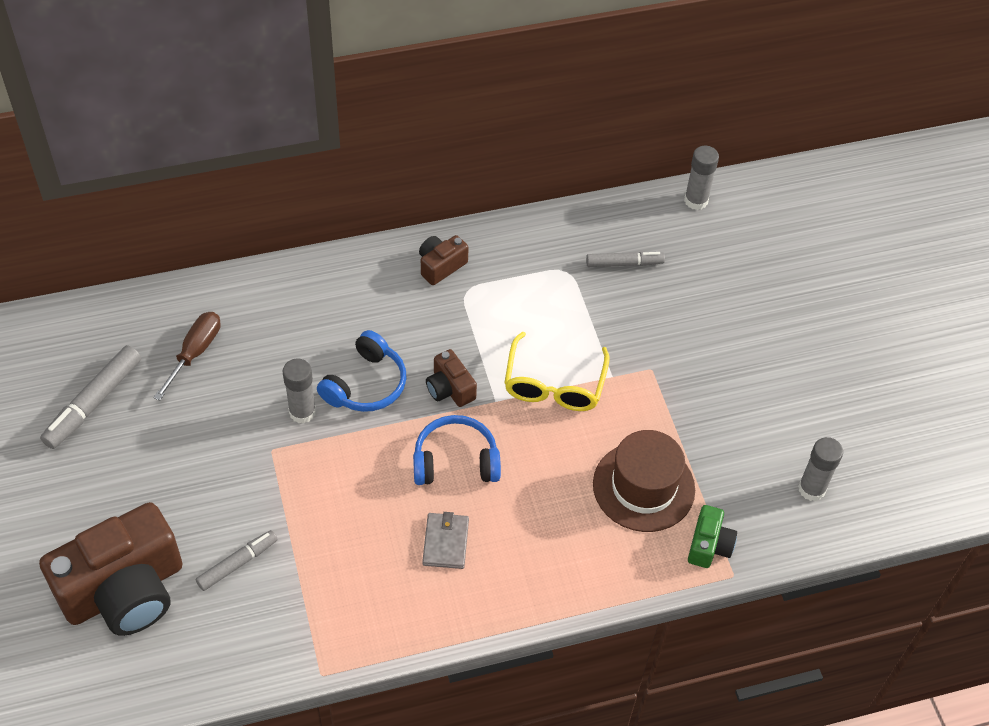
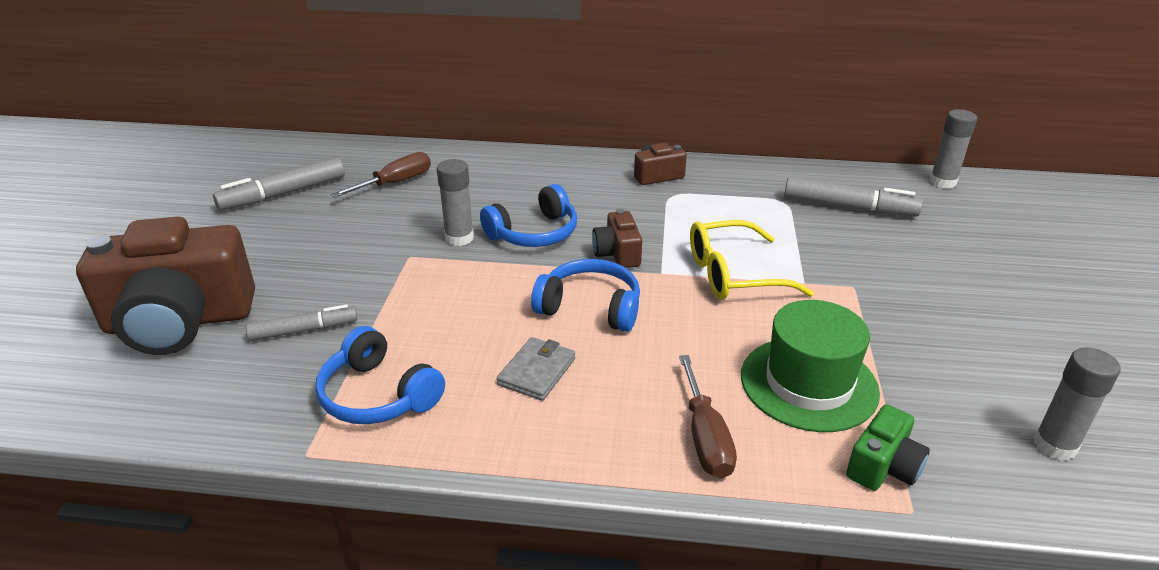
camera: 25 degrees right, 20 degrees down
yellow glasses [504,331,610,411] -> yellow glasses turned 45 degrees clockwise [690,220,814,300]
grey marker [586,251,665,267] -> grey marker [784,177,923,217], size x1.54
brown hat [593,430,695,532] -> green hat [741,300,880,432]
none -> blue headphones [315,326,445,424]
none -> brown screwdriver [679,355,737,479]

